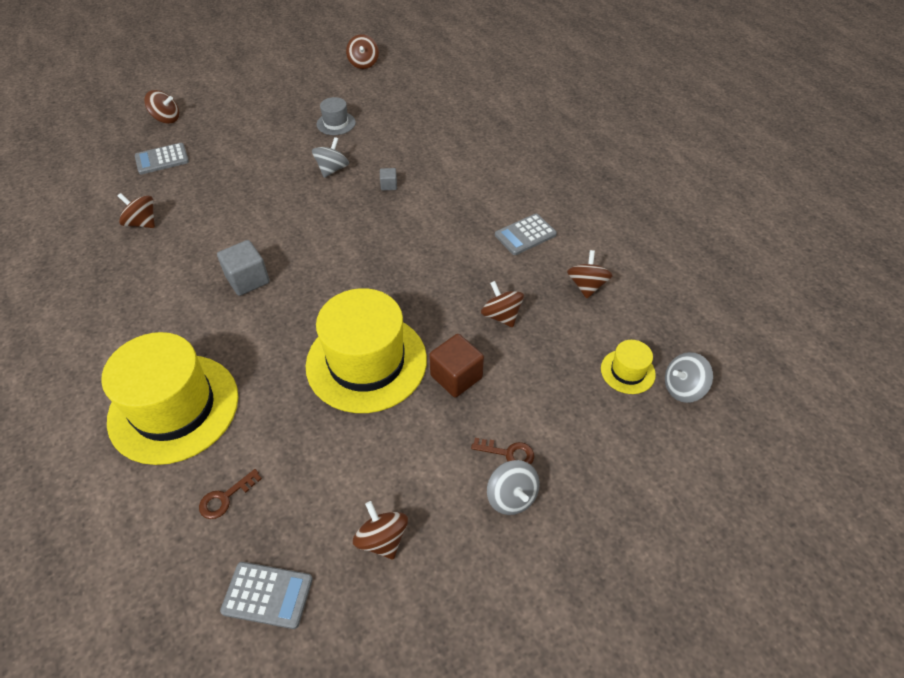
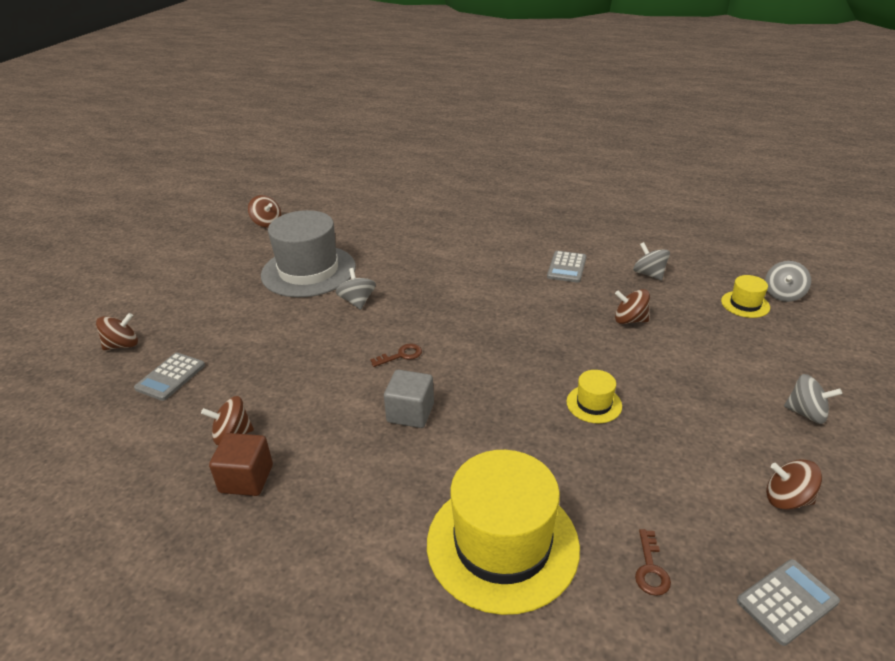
camera: 40 degrees left, 15 degrees down
yellow hat [306,288,427,413] -> yellow hat [567,370,622,423], size x0.44
grey hat [317,97,356,135] -> grey hat [261,210,356,297], size x2.26
grey cube [380,168,397,191] -> none
brown cube [429,334,484,397] -> brown cube moved to [209,433,273,496]
brown key [471,438,534,465] -> brown key moved to [370,343,422,367]
brown spinning top [567,250,613,298] -> grey spinning top [633,242,670,280]

